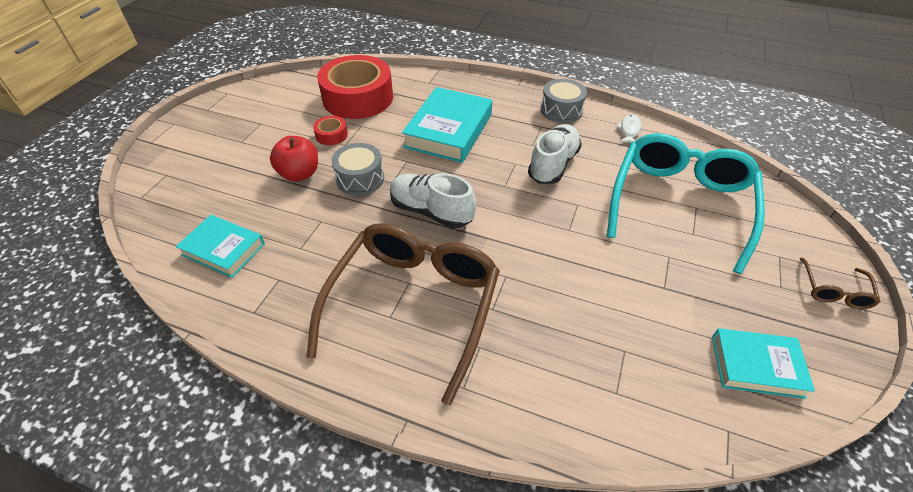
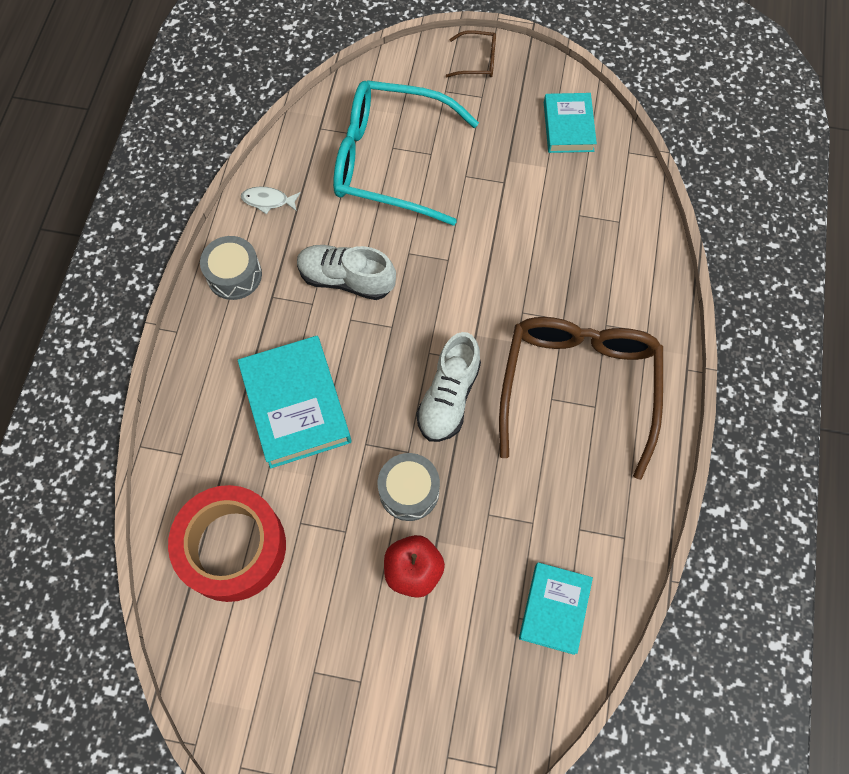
camera: 100 degrees left, 20 degrees up
brown glasses [306,223,500,406] -> brown glasses turned 90 degrees clockwise [499,317,663,480]
red tape [313,116,348,145] -> none
turquoise book [402,87,492,163] -> turquoise book turned 60 degrees clockwise [238,336,352,468]

